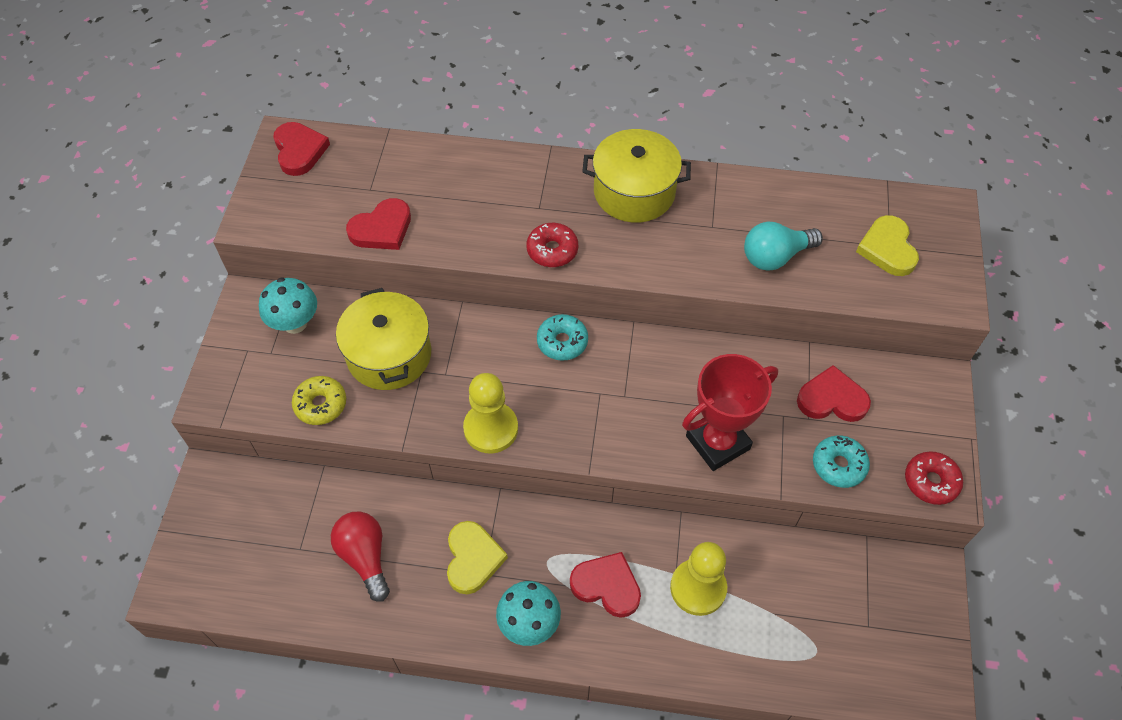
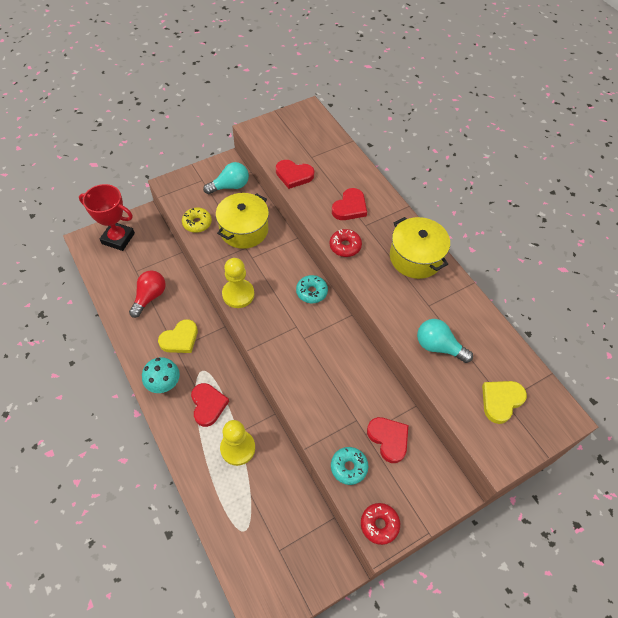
camera: 50 degrees right, 0 degrees up
turquoise mushroom [259,277,317,334] -> turquoise light bulb [203,162,249,194]
red heart [273,122,330,176] -> red heart moved to [332,188,367,220]
red trophy [682,354,778,471] -> red trophy moved to [79,184,135,251]

